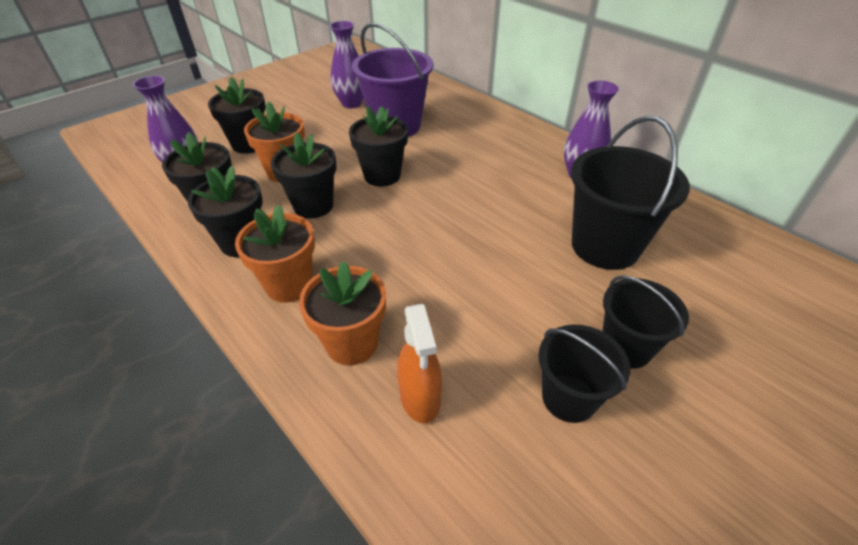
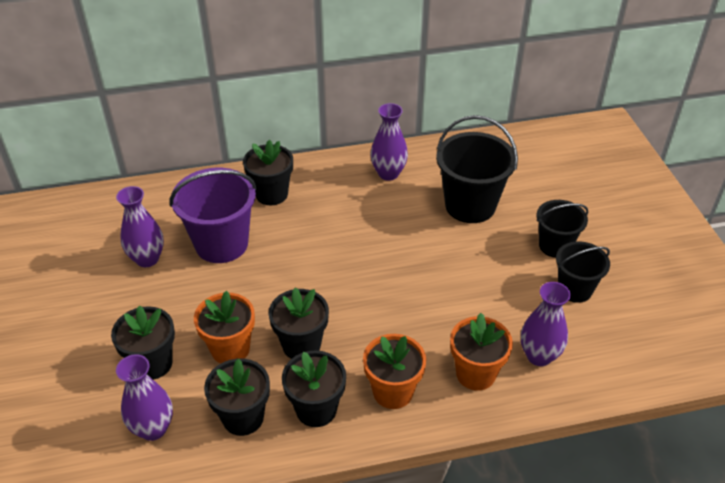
camera: 60 degrees left, 0 degrees up
black flower pot [349,106,408,187] -> black flower pot moved to [243,140,293,205]
orange spray bottle [397,304,442,423] -> purple vase [521,282,571,366]

